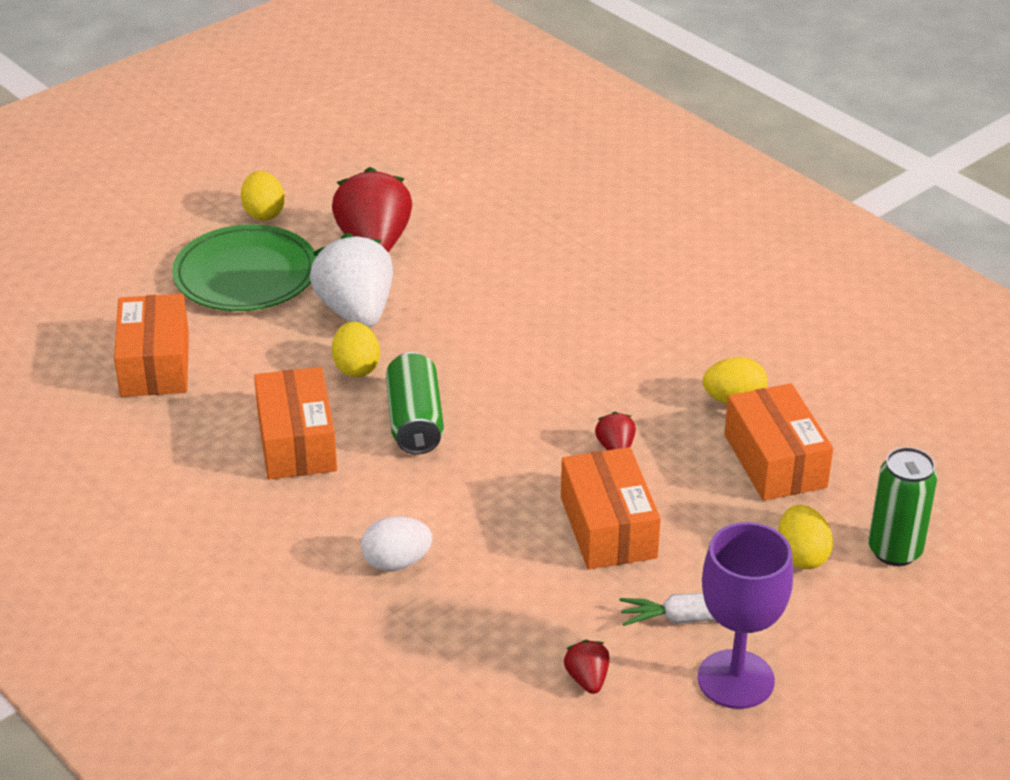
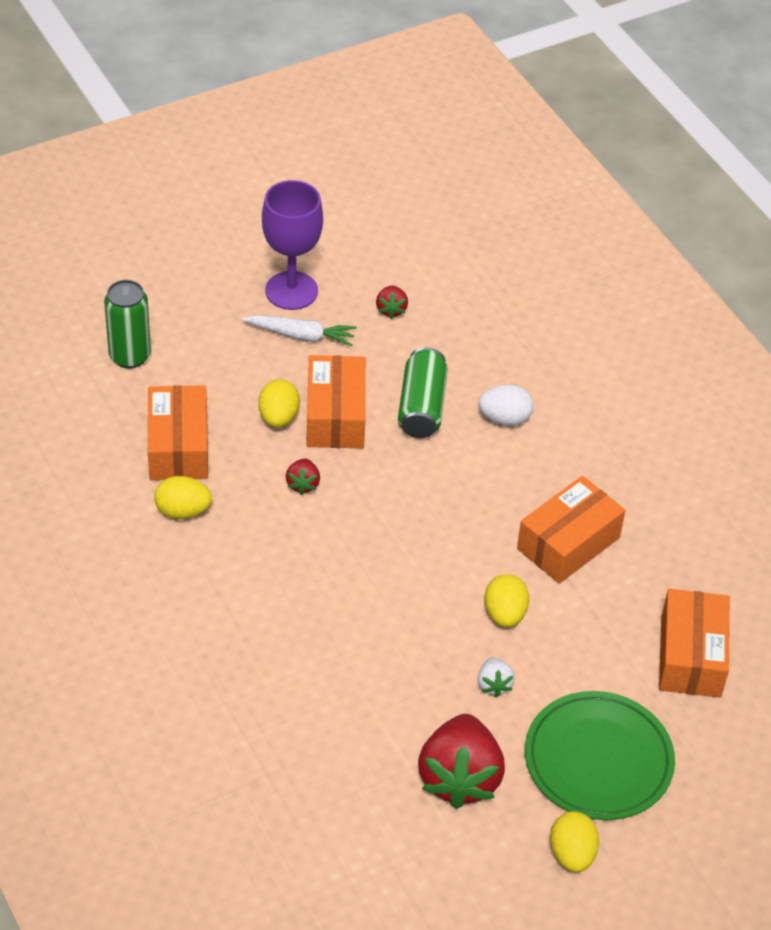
camera: 170 degrees left, 10 degrees up
orange box [254,367,337,480] -> orange box turned 45 degrees clockwise [517,476,625,584]
white strawberry [310,233,393,328] -> white strawberry [478,657,515,697], size x0.45
green can [386,352,444,455] -> green can moved to [398,347,448,438]
yellow egg [778,505,833,569] -> yellow egg moved to [258,379,300,427]

